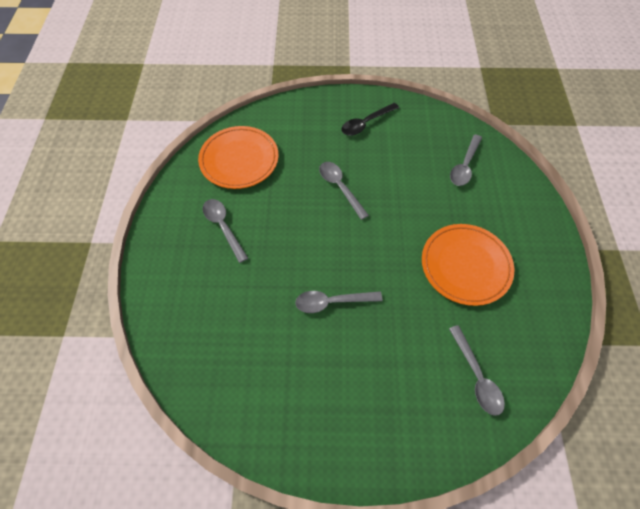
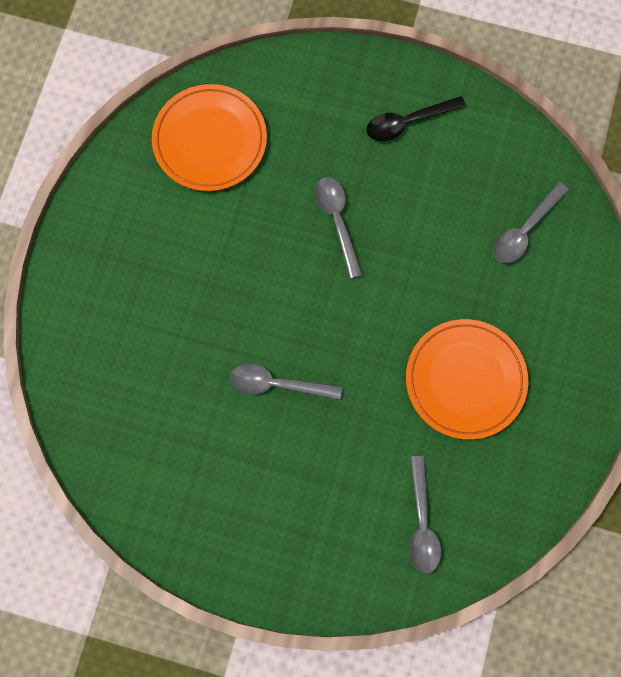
camera: 15 degrees right, 15 degrees up
grey spoon [203,199,248,263] -> none

